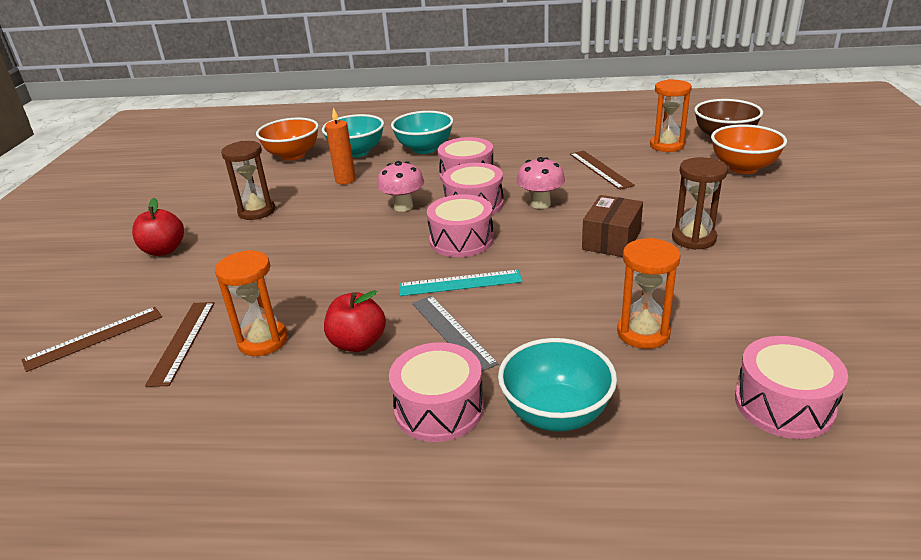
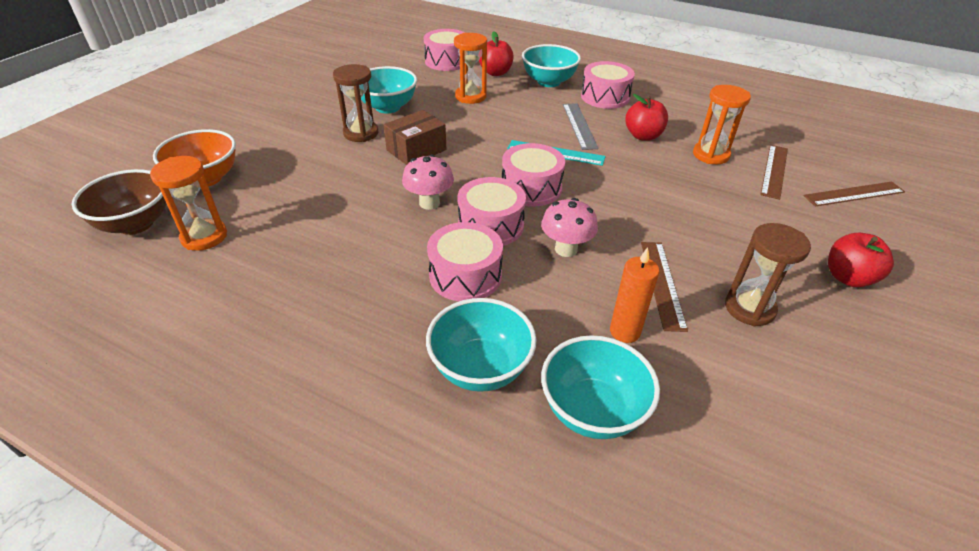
camera: 160 degrees left, 10 degrees up
orange bowl [256,118,319,161] -> none
brown ruler [570,150,635,190] -> brown ruler moved to [641,242,688,332]
none -> turquoise bowl [361,66,417,113]
none -> red apple [479,31,514,76]

